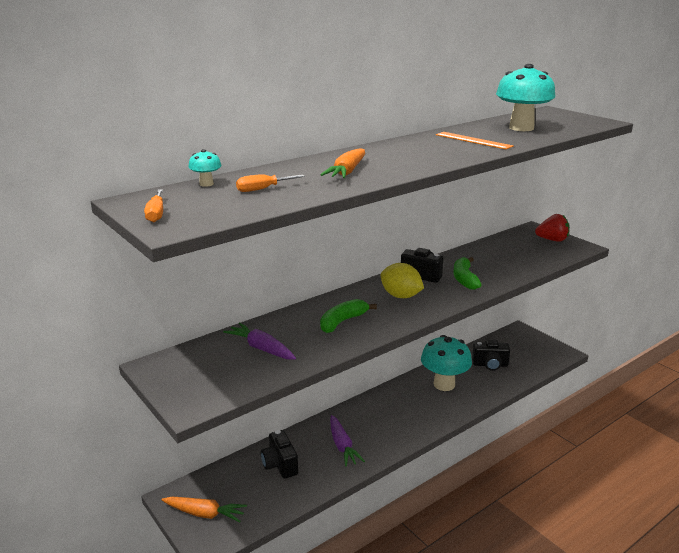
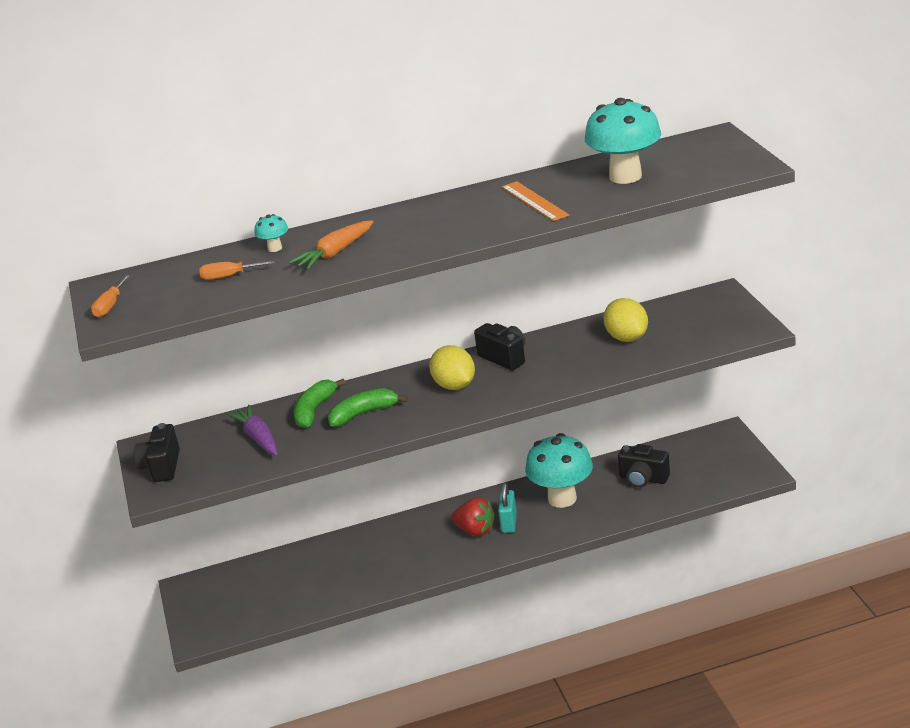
camera: 25 degrees right, 5 degrees up
orange carrot [162,497,247,523] -> none
turquoise mushroom [188,149,221,187] -> turquoise mushroom moved to [254,214,288,252]
black camera [261,430,298,478] -> black camera moved to [134,423,180,482]
purple carrot [330,415,365,466] -> none
green banana [453,257,482,290] -> green banana moved to [294,379,345,428]
red strawberry [535,214,569,242] -> red strawberry moved to [451,497,495,536]
none -> turquoise padlock [498,482,517,533]
none -> yellow lemon [603,298,648,342]

